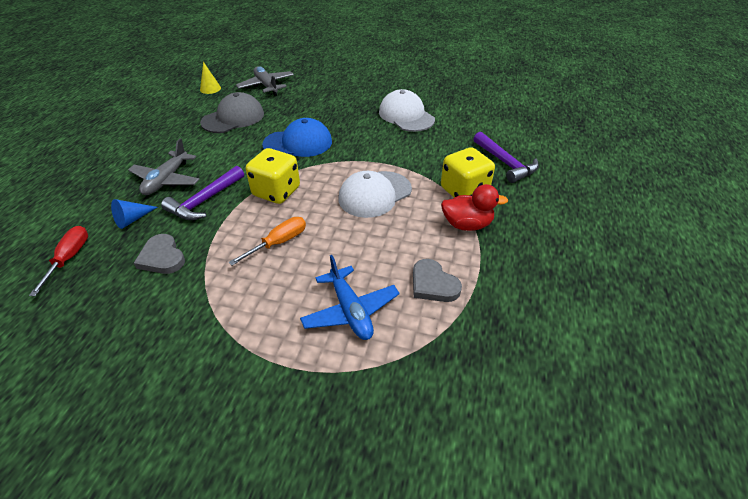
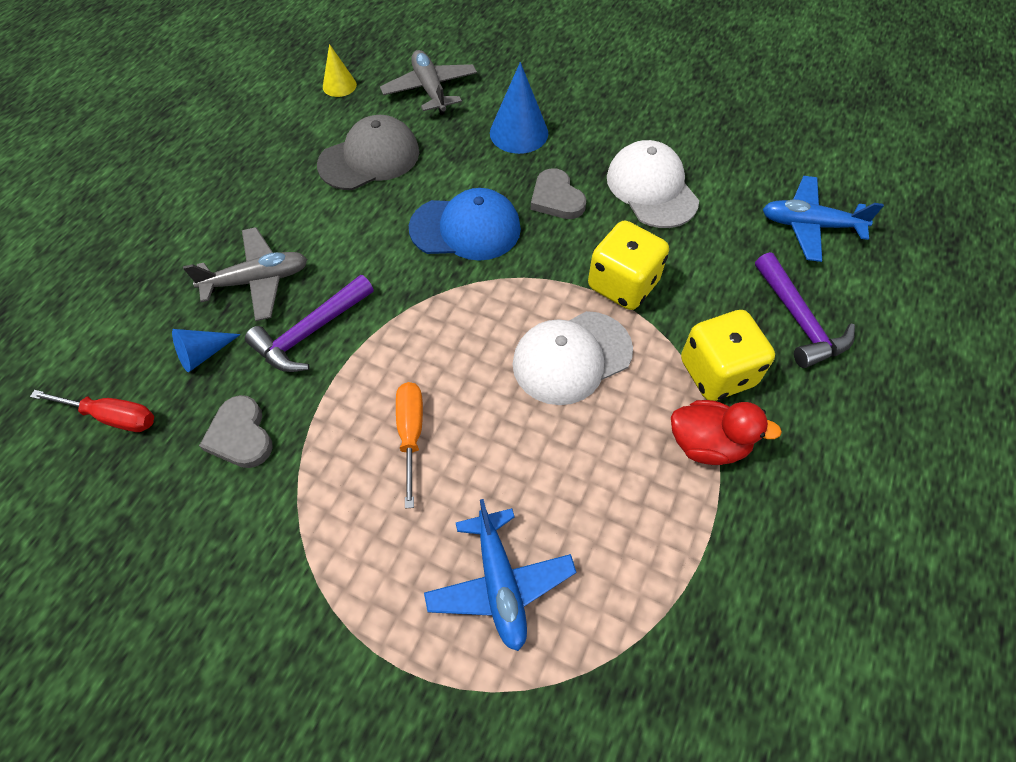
camera: 10 degrees right, 15 degrees up
red screwdriver [29,226,88,296] -> red screwdriver turned 90 degrees clockwise [30,390,154,432]
grey plane [128,138,200,195] -> grey plane turned 135 degrees counterclockwise [183,227,307,321]
orange screwdriver [229,217,306,265] -> orange screwdriver turned 60 degrees counterclockwise [396,382,423,509]
yellow dice [246,148,300,204] -> yellow dice moved to [588,221,669,310]
grey heart [413,259,462,302] -> grey heart moved to [531,168,586,219]
none -> blue cone [490,62,548,154]
none -> blue plane [763,176,884,262]

